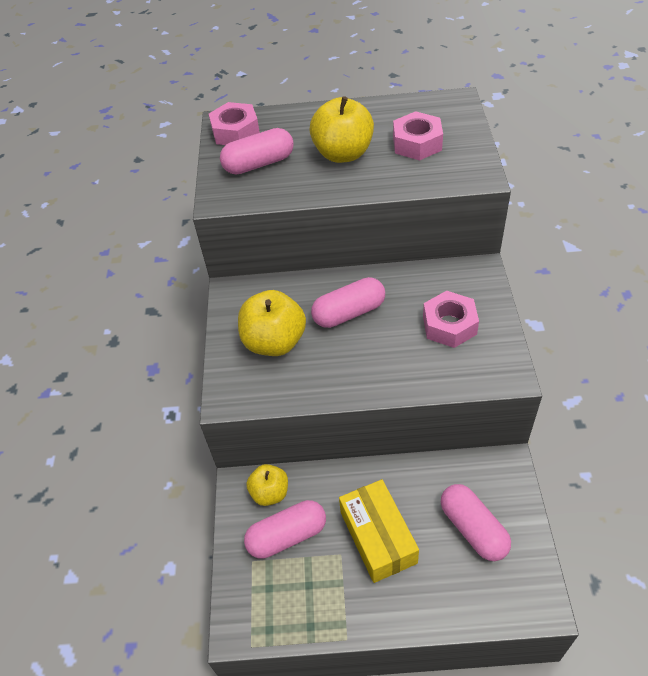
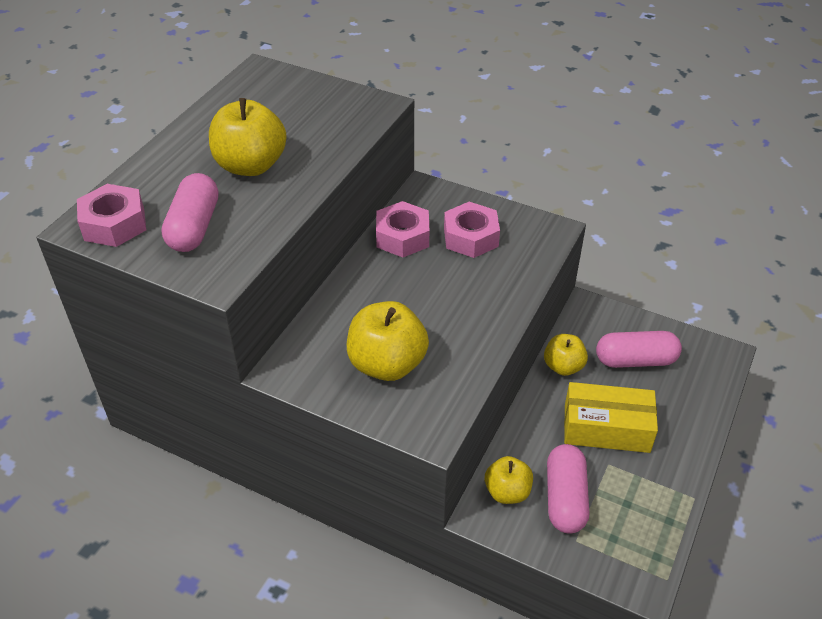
camera: 65 degrees left, 5 degrees down
pink capsule [311,277,385,328] -> none
pink nut [393,111,443,160] -> pink nut moved to [376,201,429,258]
none -> yellow apple [544,334,588,376]

